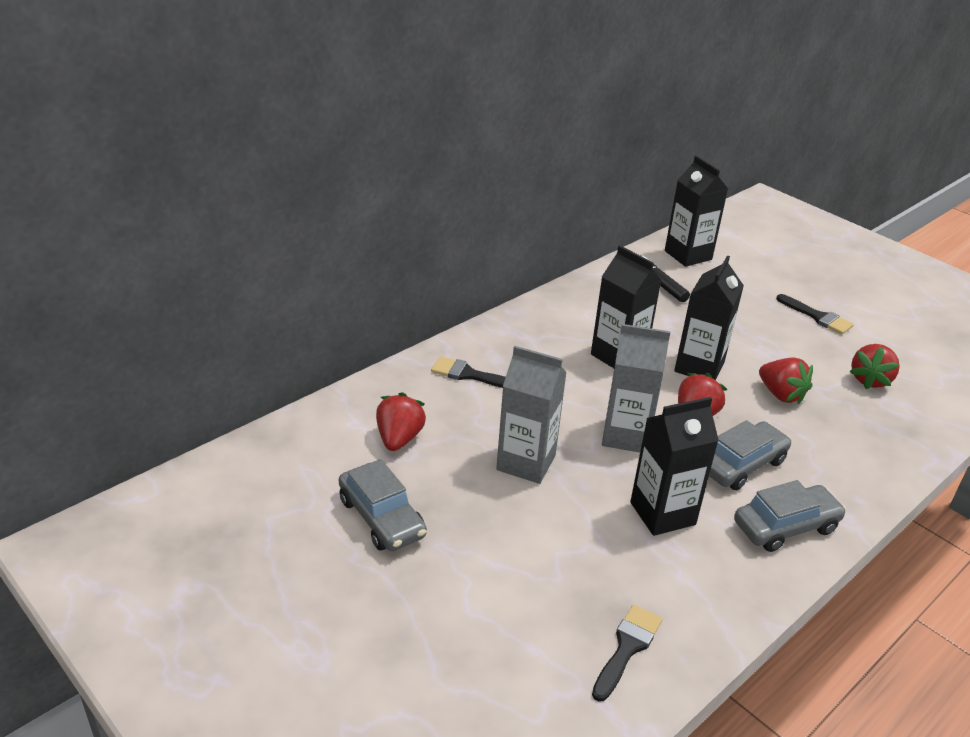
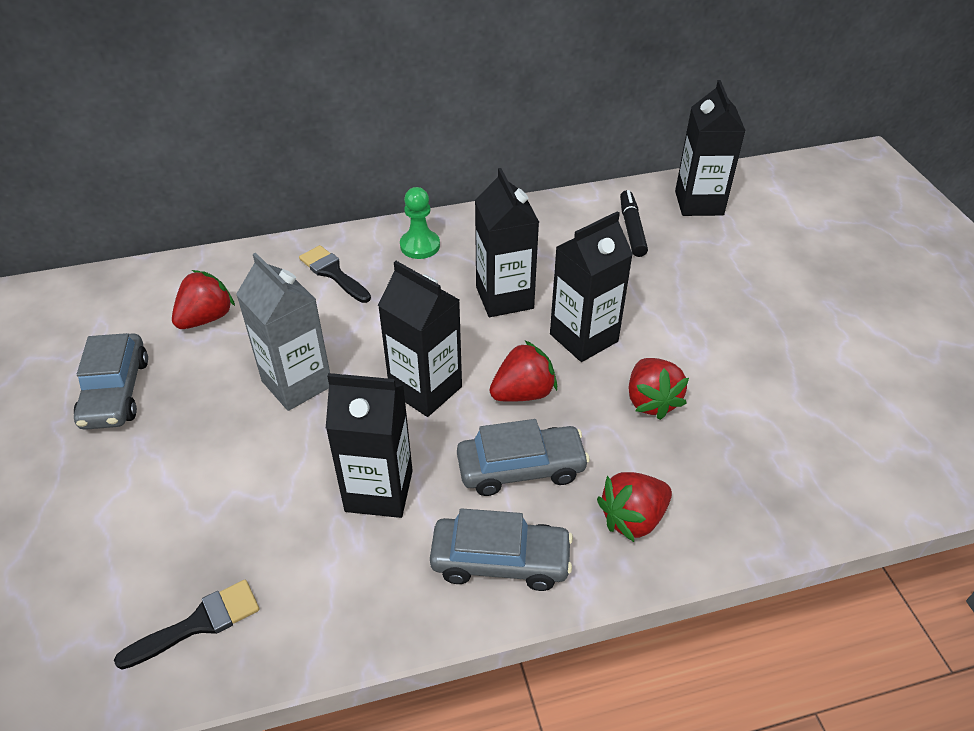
camera: 30 degrees right, 10 degrees up
grey carton [602,324,671,452] -> black carton [378,261,462,417]
black brush [776,294,854,334] -> none
red strawberry [850,344,900,389] -> red strawberry moved to [597,472,672,542]
none -> green pawn [400,187,440,259]

